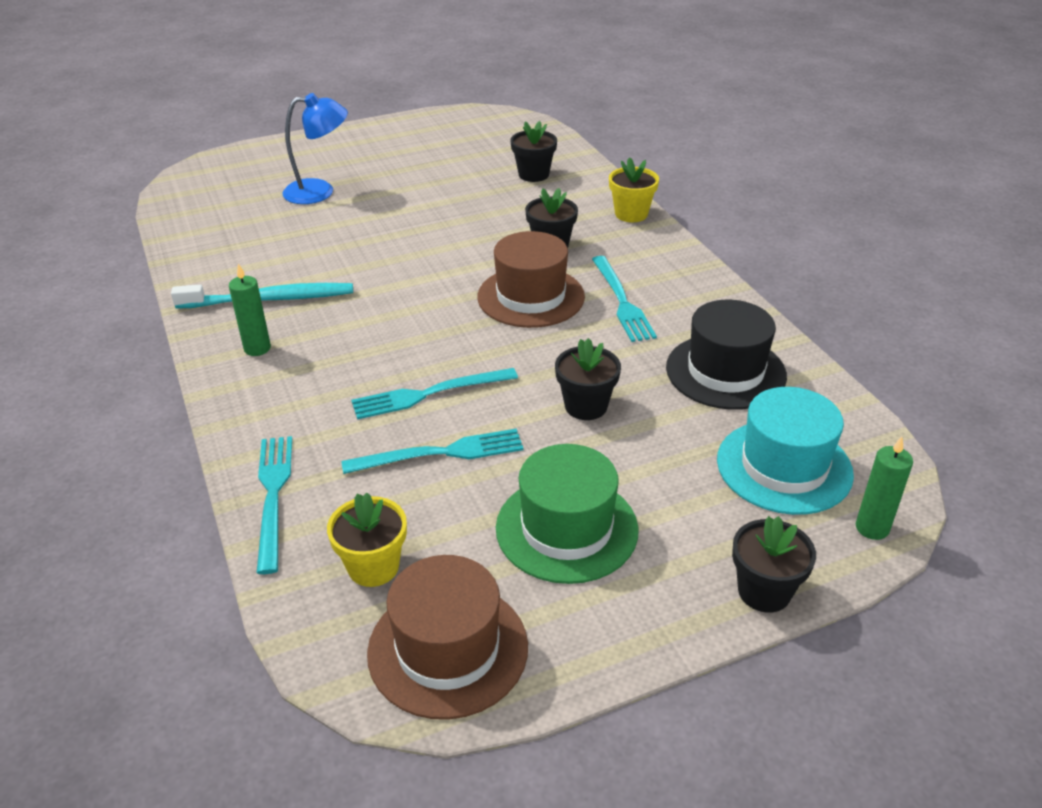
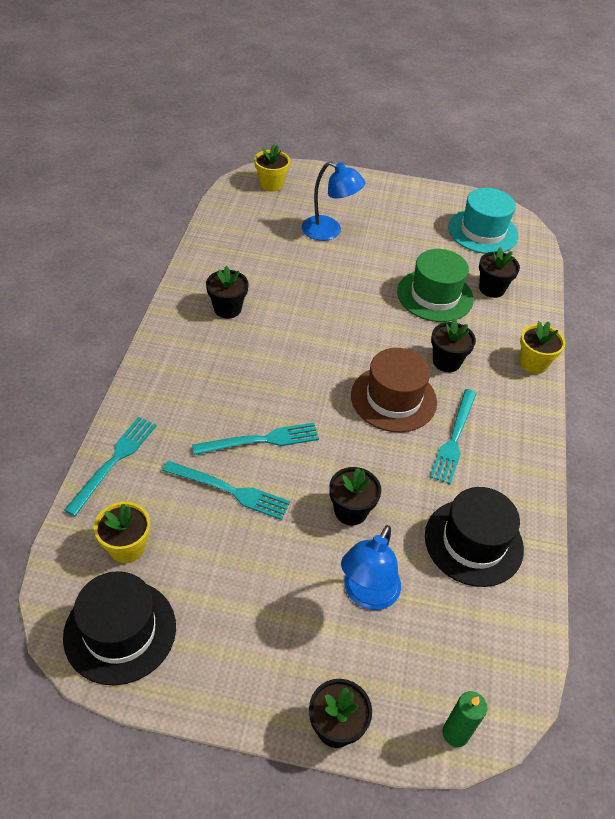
camera: 30 degrees right, 10 degrees up
turquoise toothbrush [171,283,353,309] -> black flower pot [206,266,248,319]
green candle [229,263,271,356] -> none
turquoise fork [351,368,518,419] -> turquoise fork turned 150 degrees clockwise [192,423,319,455]
brown hat [367,555,528,720] -> black hat [63,571,176,685]
green hat [496,444,639,584] -> green hat moved to [397,249,474,322]
turquoise hat [717,387,854,515] -> turquoise hat moved to [448,188,518,254]
none -> yellow flower pot [254,145,290,192]
none -> blue lamp [341,525,401,610]

